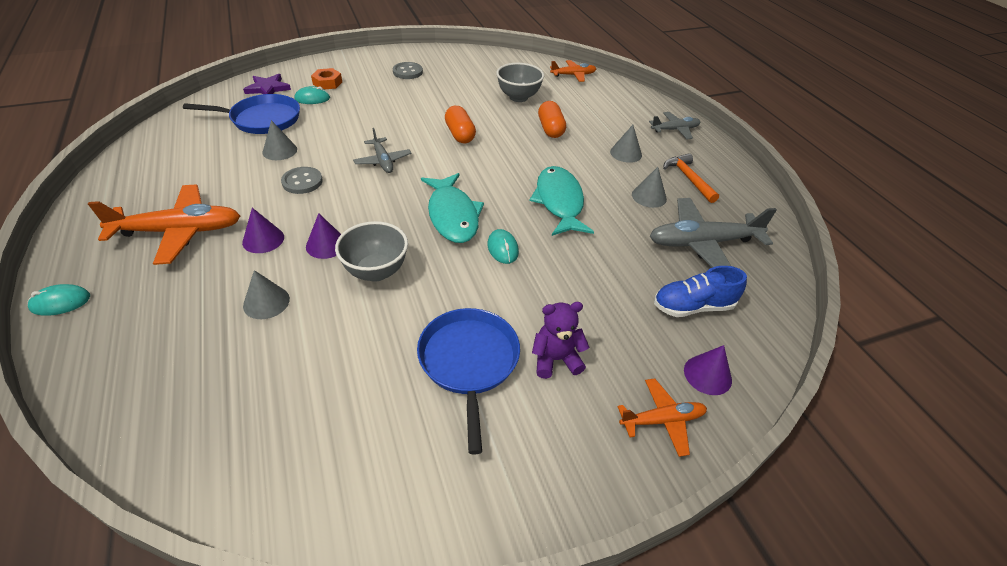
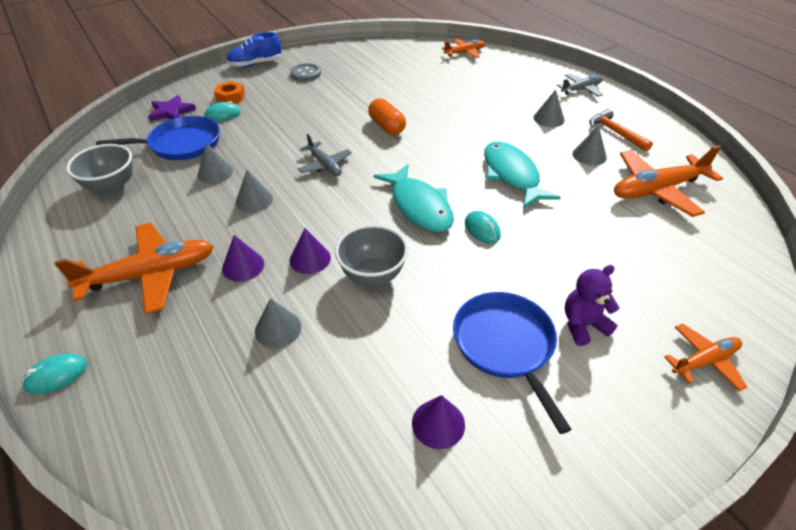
camera: 10 degrees left, 0 degrees up
grey button [281,167,323,194] -> grey cone [236,170,273,212]
grey bowl [496,63,544,102] -> grey bowl moved to [66,144,133,195]
orange capsule [538,101,566,138] -> none
grey plane [650,198,777,268] -> orange plane [614,146,723,217]
blue shoe [654,266,747,317] -> blue shoe moved to [226,32,282,68]
purple cone [684,345,732,395] -> purple cone moved to [412,395,465,449]

